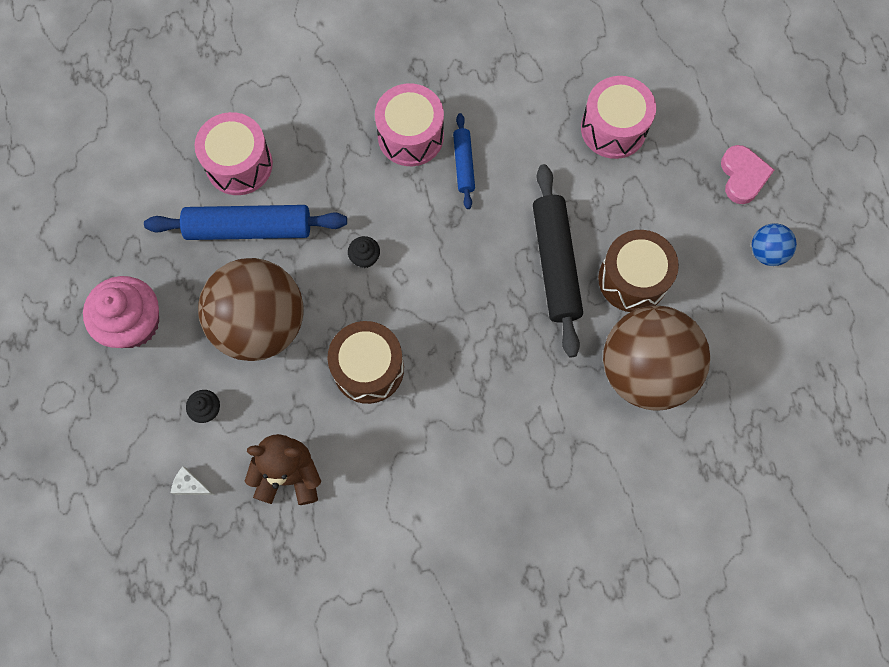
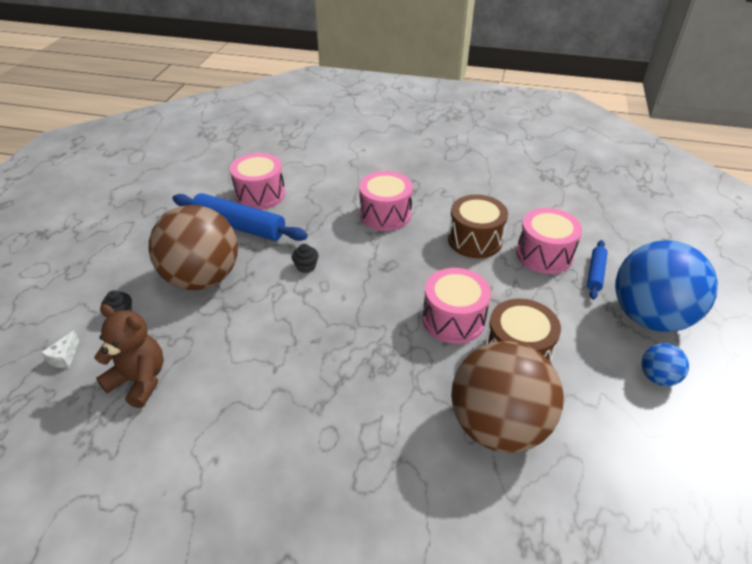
camera: 25 degrees right, 30 degrees down
pink cupcake [83,276,159,348] -> none
white cheese [171,466,215,495] -> white cheese turned 120 degrees counterclockwise [41,331,80,368]
brown drum [327,321,404,404] -> brown drum moved to [448,195,508,258]
blue rolling pin [453,113,475,209] -> blue rolling pin moved to [587,240,608,300]
black rolling pin [533,164,583,357] -> pink drum [423,268,491,344]
pink heart [721,145,774,204] -> blue ball [615,240,718,332]

